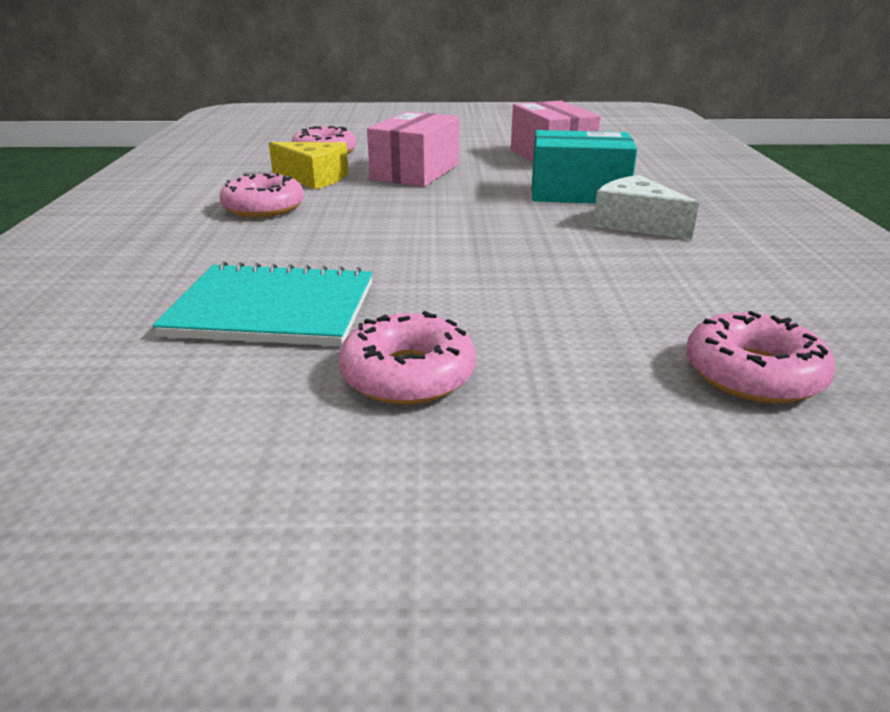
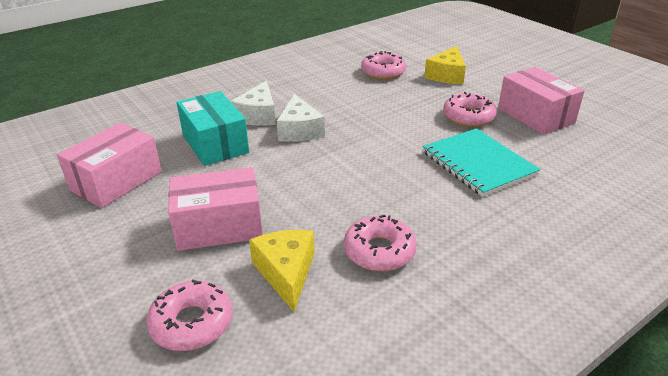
camera: 125 degrees left, 5 degrees up
none -> white cheese [277,94,325,142]
none -> yellow cheese [424,46,466,84]
none -> pink box [498,67,585,135]

